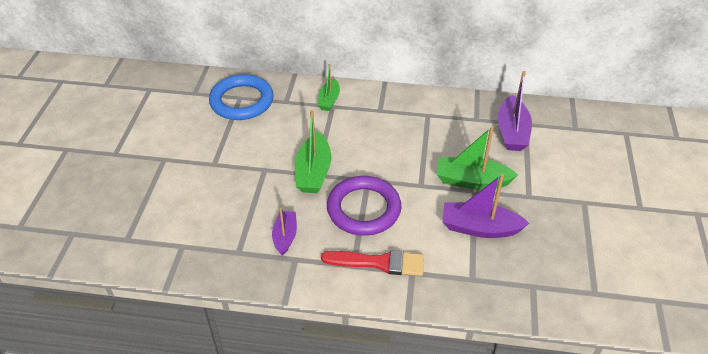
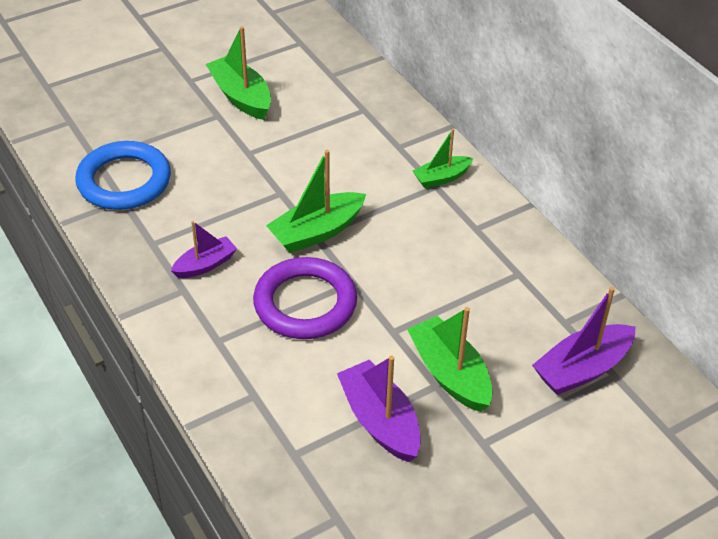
camera: 50 degrees right, 0 degrees up
blue ring [209,74,273,120] -> blue ring moved to [75,141,171,210]
red brush [321,250,424,276] -> none
none -> green boat [206,26,271,120]

